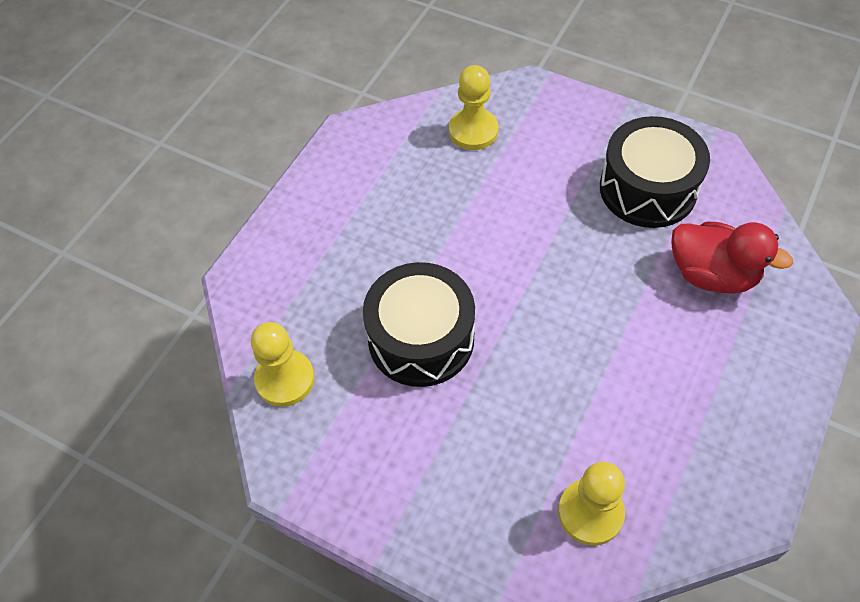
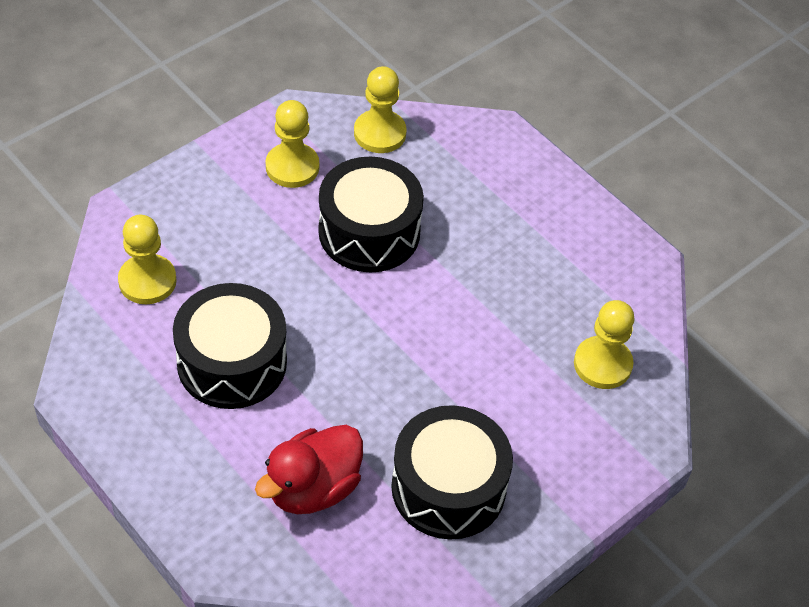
camera: 105 degrees right, 5 degrees down
none -> black drum [173,283,287,409]
none -> yellow pawn [266,100,319,188]

